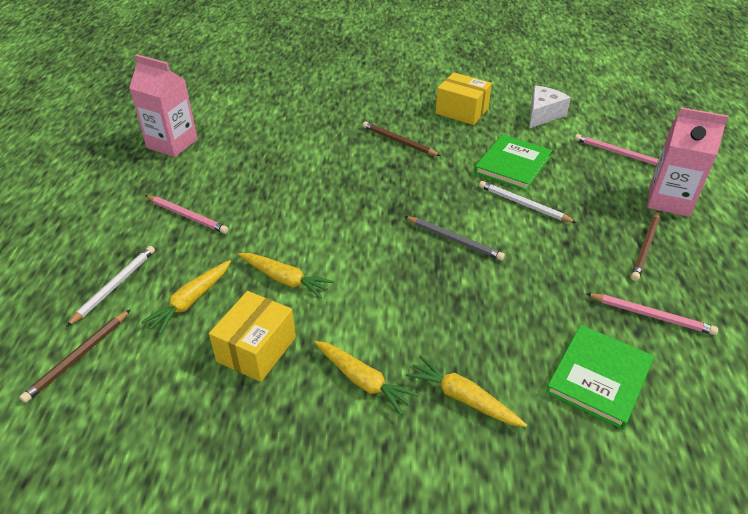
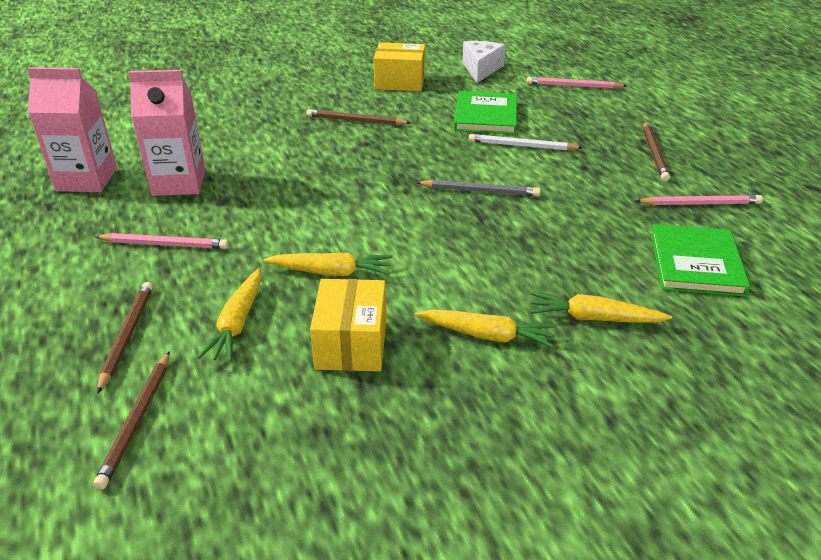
camera: 25 degrees left, 5 degrees down
white pencil [66,246,155,327] -> brown pencil [97,282,153,394]
pink carton [647,107,729,217] -> pink carton moved to [128,70,205,196]

